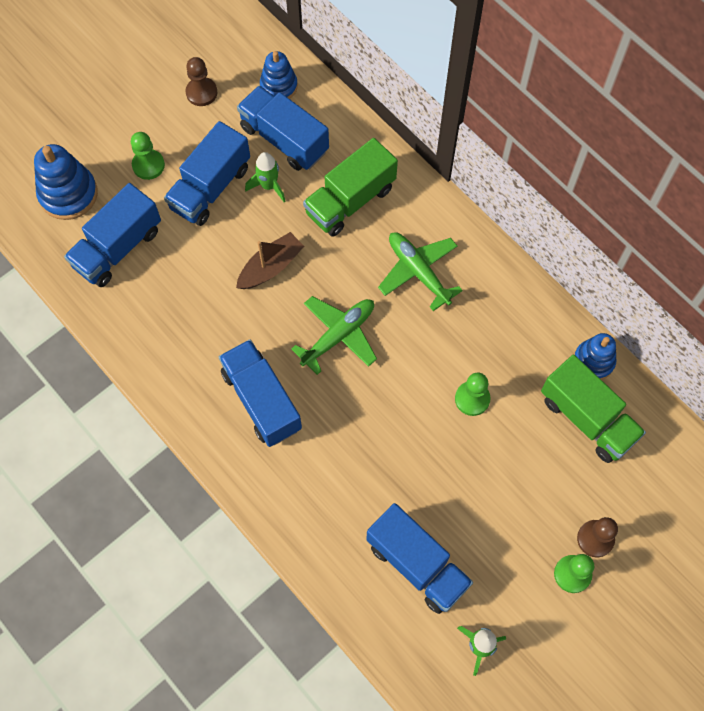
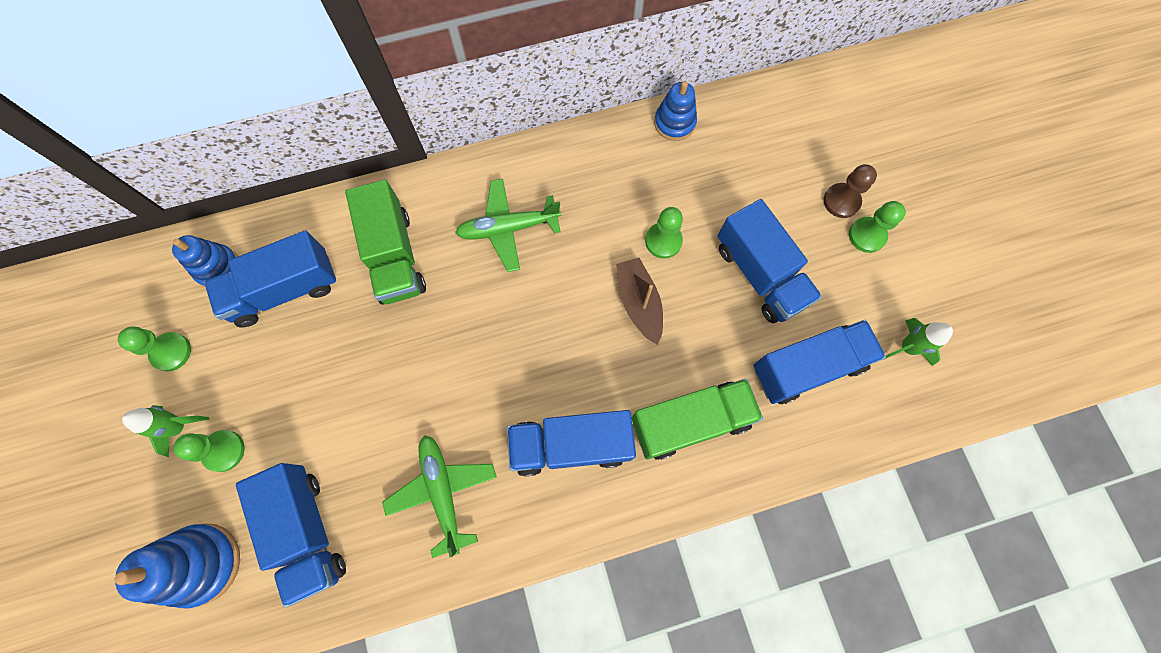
camera: 65 degrees left, 5 degrees up
blue truck [164,121,250,226] -> blue truck moved to [718,199,822,323]
brown pawn [186,57,217,106] -> green pawn [118,327,191,371]
brown boat [236,232,304,289] -> brown boat moved to [616,258,663,345]
green rocket [245,152,285,202] -> green rocket moved to [122,405,209,457]
green plane [291,296,377,375] -> green plane moved to [382,435,497,558]
green truck [541,355,646,463] -> green truck moved to [632,379,763,460]

